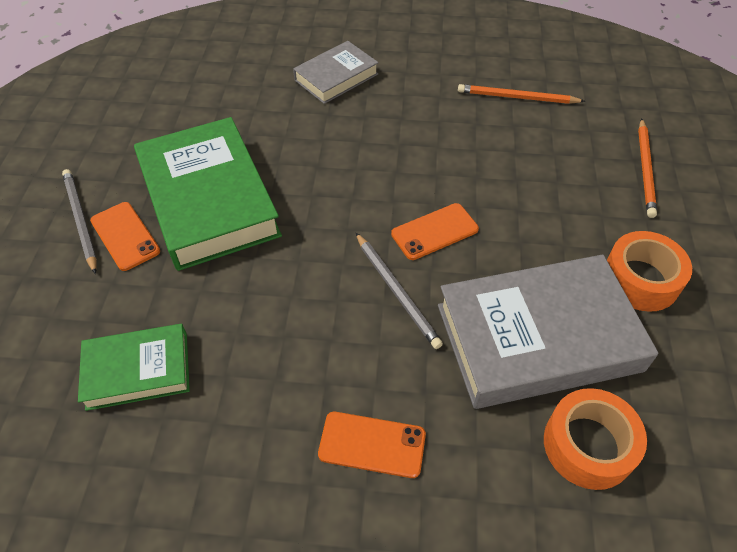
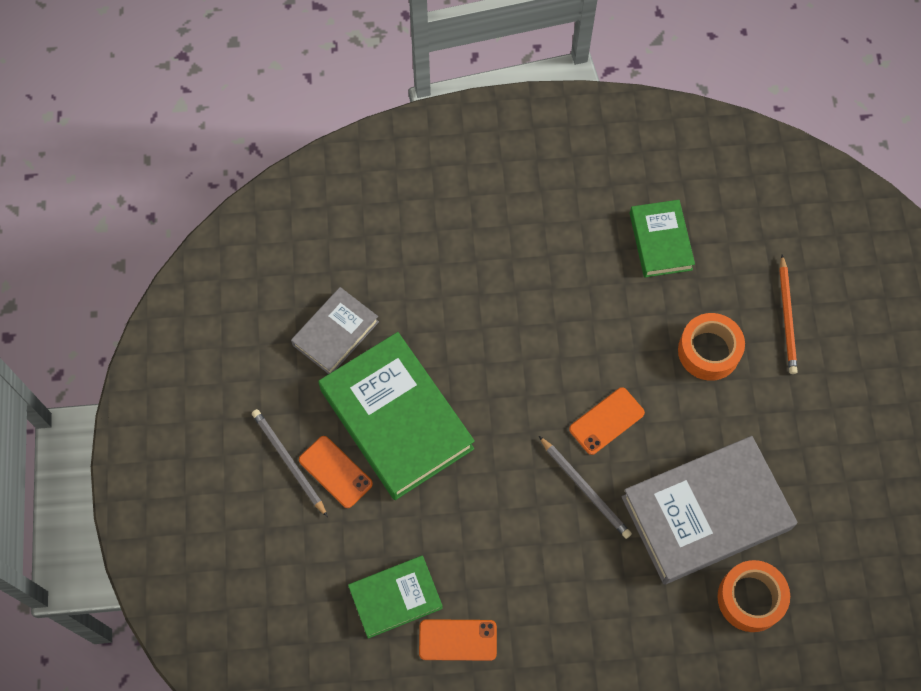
camera: 10 degrees left, 15 degrees up
grey book [293,41,379,104] -> grey book moved to [291,287,379,374]
orange phone [318,412,426,478] -> orange phone moved to [419,619,497,661]
orange pencil [458,84,585,104] -> green book [630,200,695,277]
orange tape [607,231,692,312] -> orange tape moved to [678,313,745,381]

